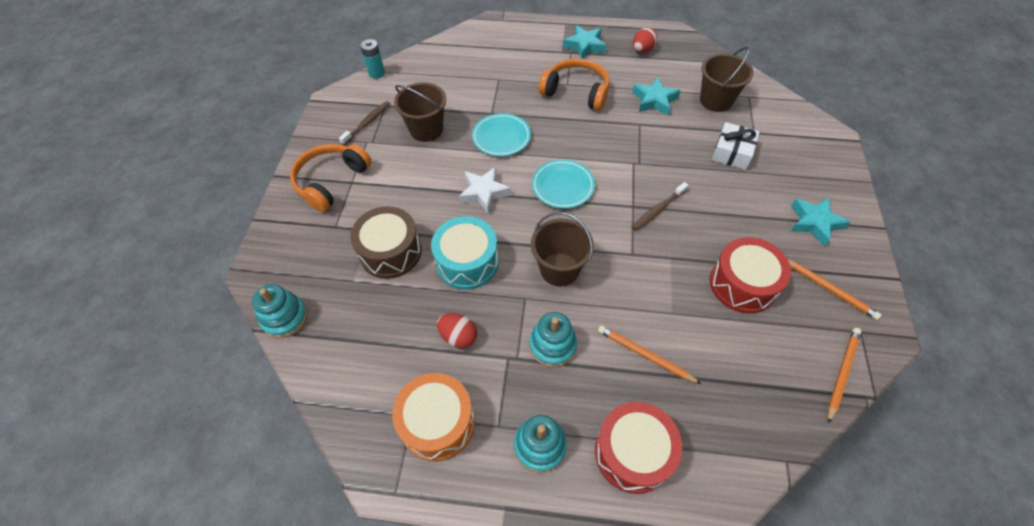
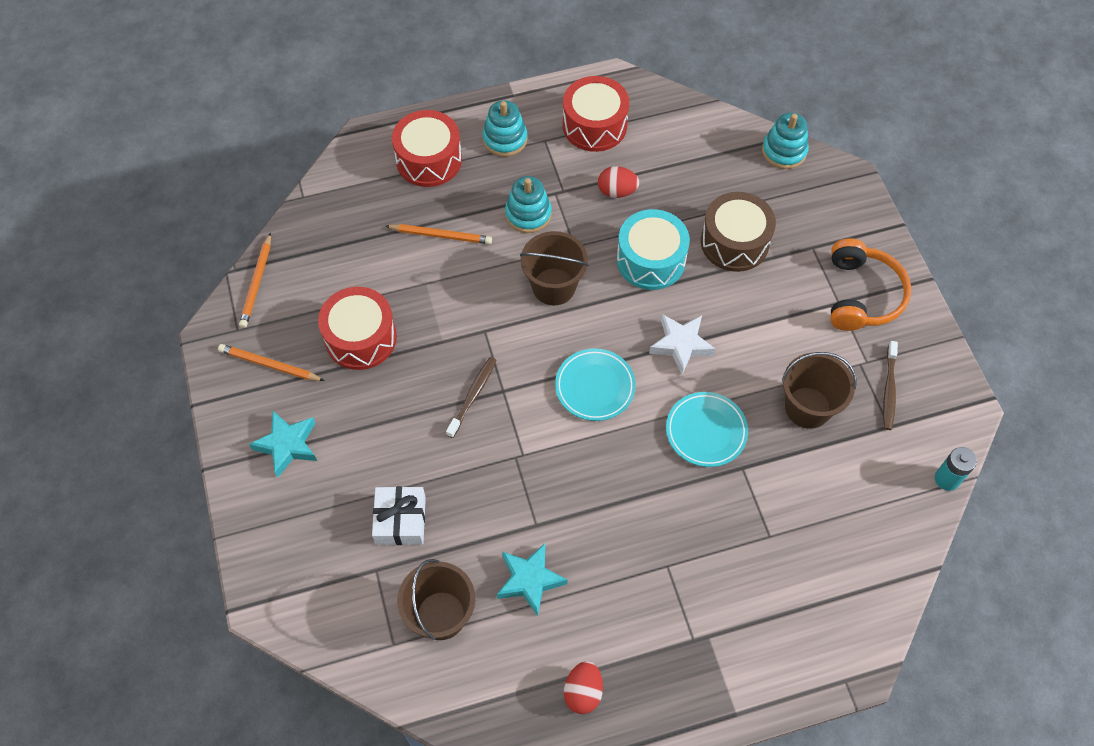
camera: 155 degrees right, 5 degrees up
orange drum [392,373,475,462] -> red drum [563,76,629,152]
orange headphones [539,58,610,111] -> none
turquoise star [563,25,606,59] -> none

